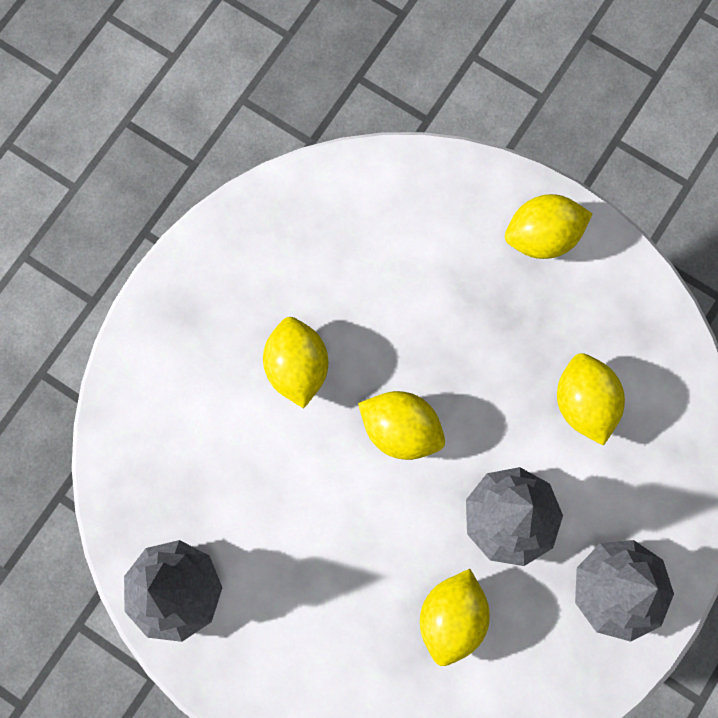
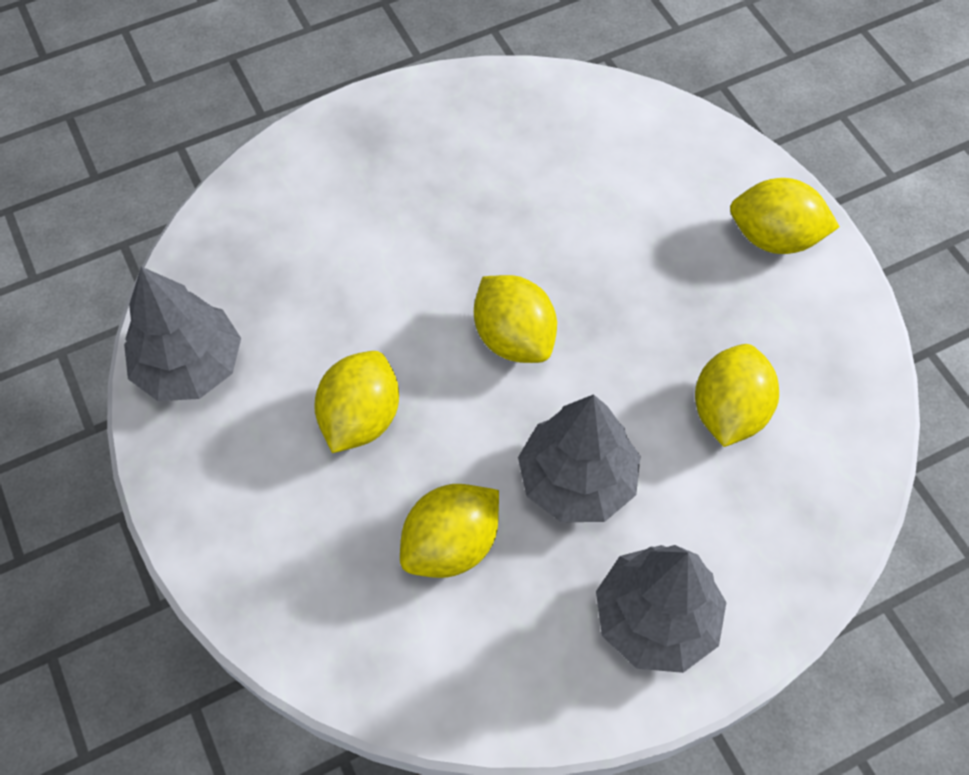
camera: 30 degrees right, 15 degrees down
yellow lemon [263,317,328,408] -> yellow lemon moved to [314,351,399,453]

